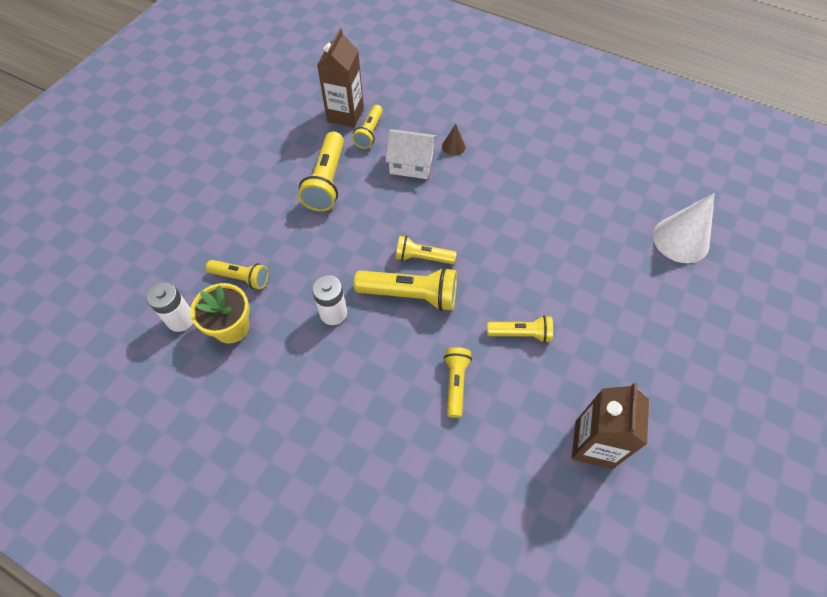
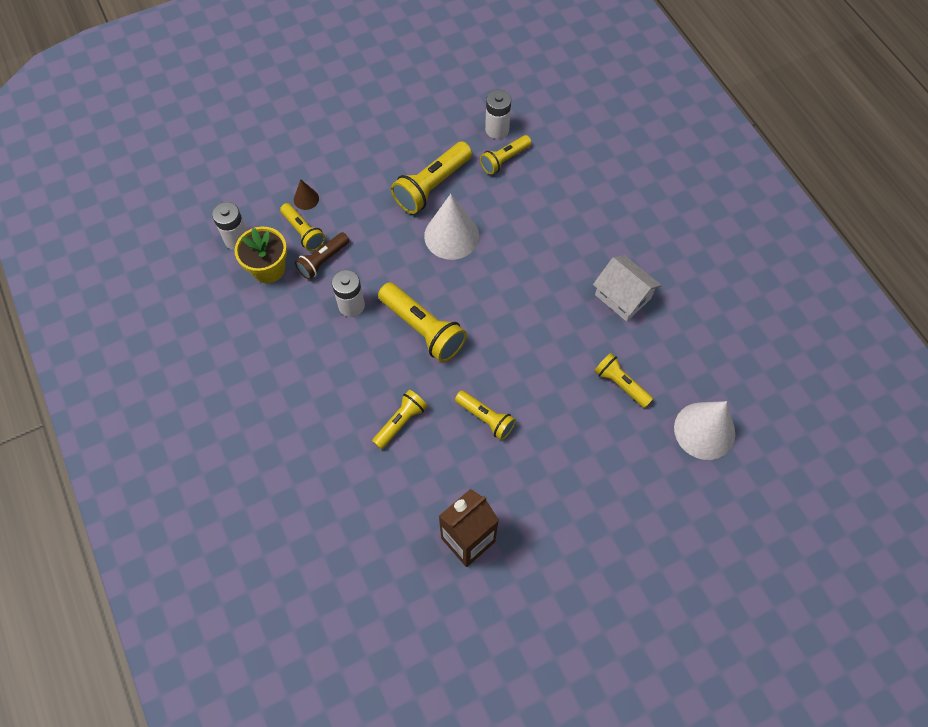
camera: 35 degrees right, 5 degrees up
brown carton [317,28,364,128] -> white battery [485,90,511,139]
white house [385,129,437,179] -> white house moved to [593,255,662,321]
yellow flashlight [396,236,457,264] -> yellow flashlight moved to [594,353,653,408]
brown cone [442,124,465,156] -> brown cone moved to [294,179,319,210]
none -> brown flashlight [295,232,349,280]
none -> white cone [424,194,479,260]

